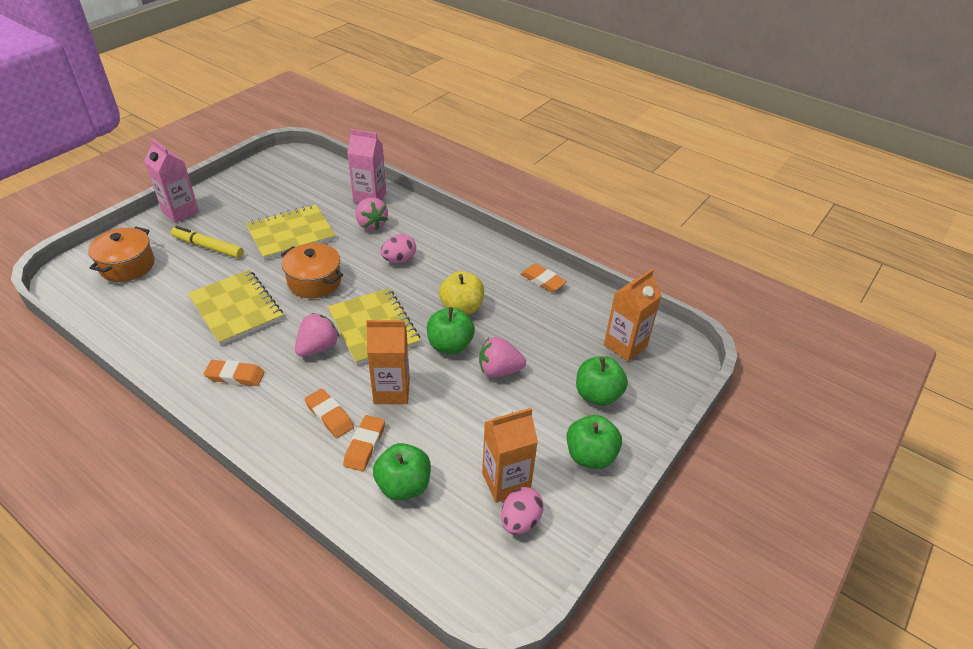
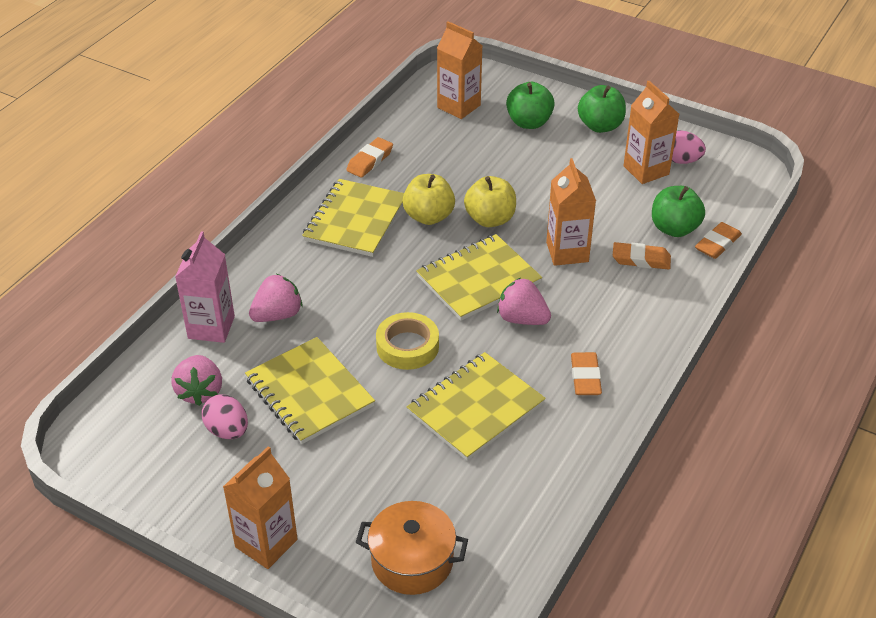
camera: 95 degrees left, 0 degrees up
pink carton [144,138,199,223] -> orange carton [223,446,298,569]
yellow marker [171,226,244,258] -> none
orange pot [281,243,343,298] -> yellow tape [376,312,439,370]
orange eraser [305,389,354,438] -> orange eraser moved to [695,222,742,259]
pink egg [381,234,416,263] -> pink egg moved to [201,394,248,439]
green apple [427,307,475,354] -> yellow apple [464,176,516,227]
pink strawberry [479,337,526,378] -> pink strawberry moved to [171,355,222,406]
none -> yellow notebook [302,179,404,257]

